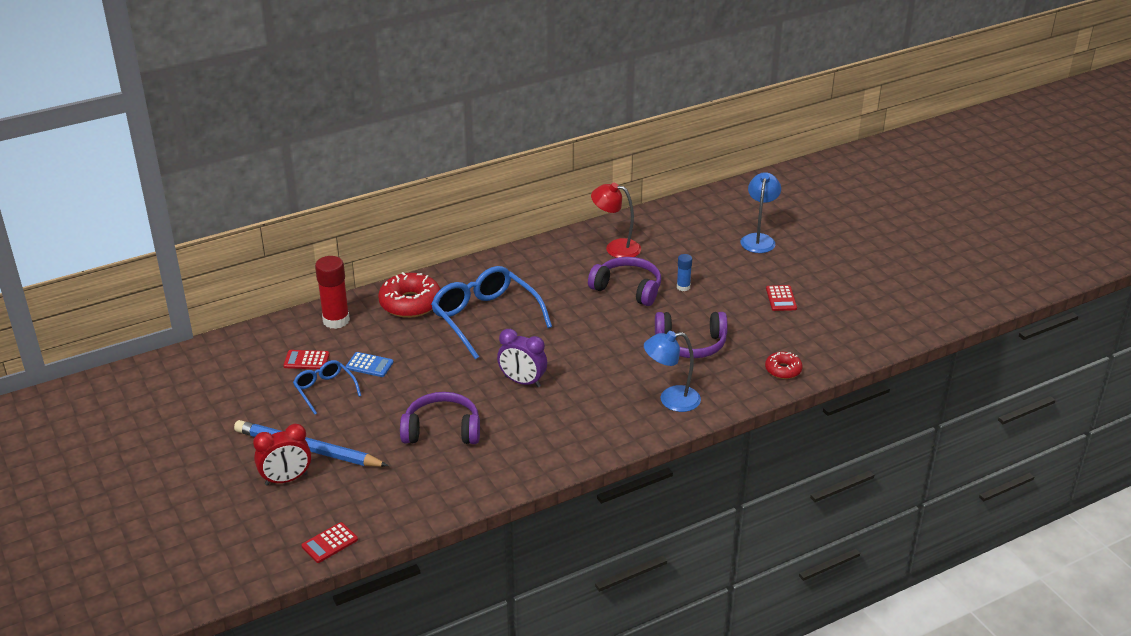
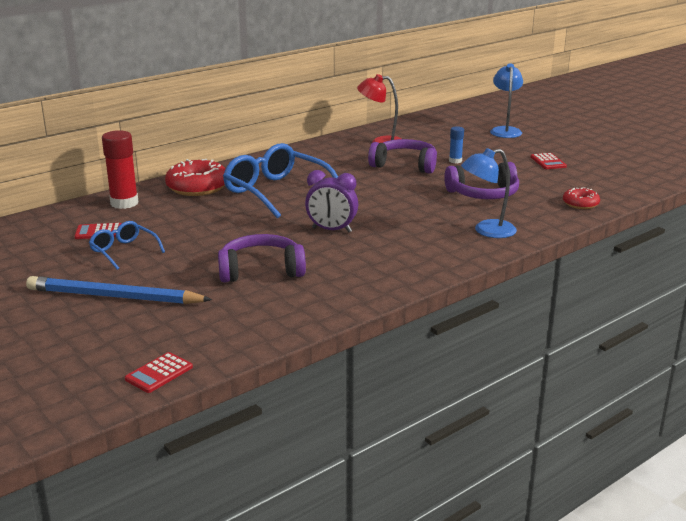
camera: 10 degrees left, 10 degrees down
red clock [253,424,311,486] -> none
blue calculator [345,352,394,377] -> none

